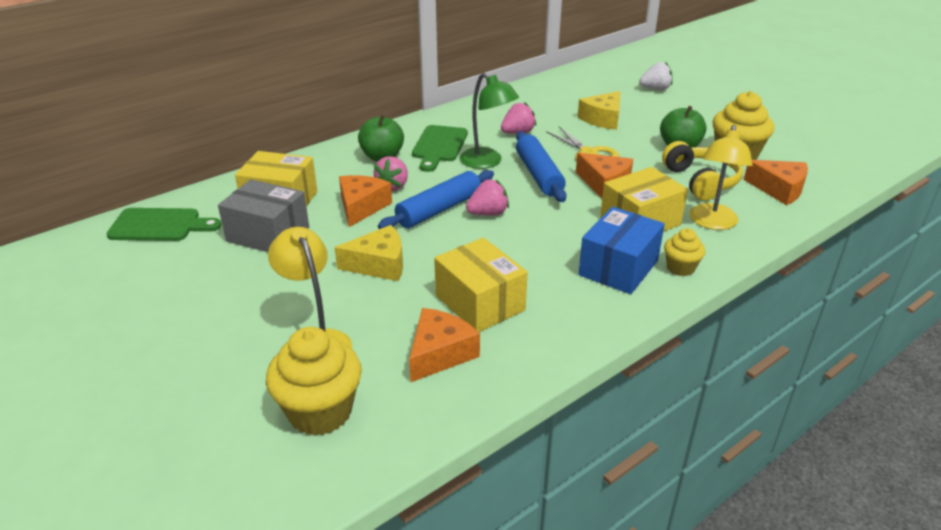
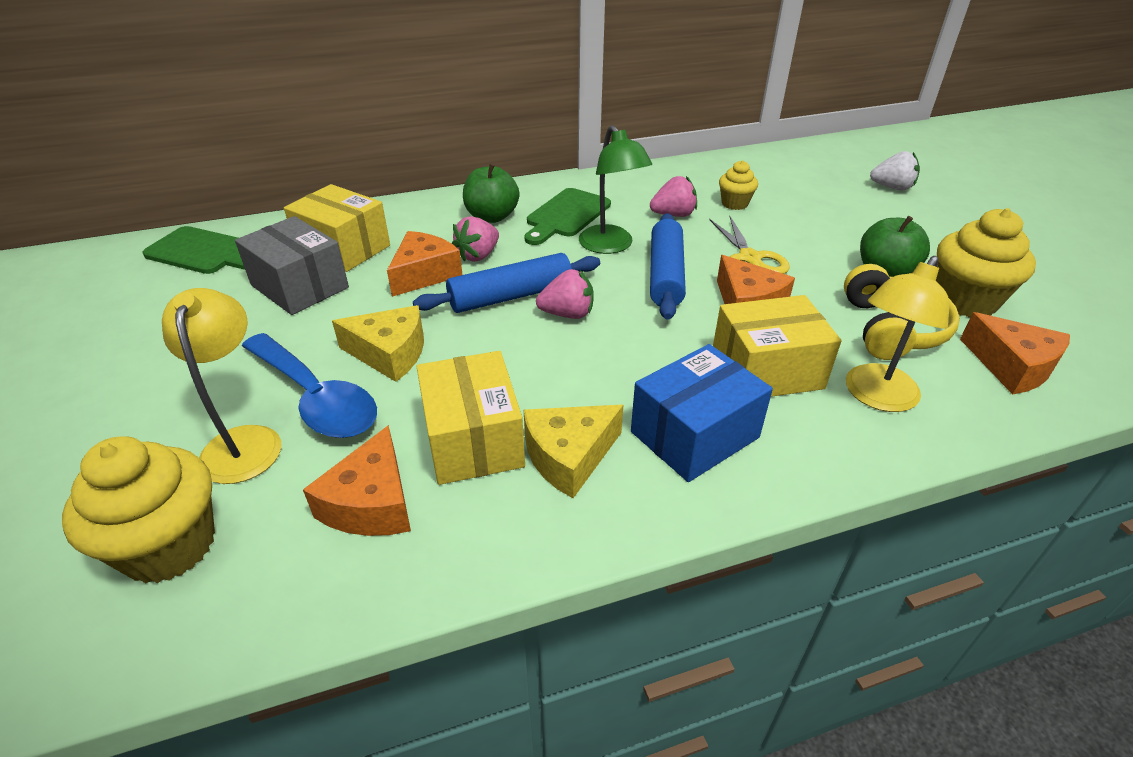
camera: 20 degrees right, 5 degrees up
orange cheese [409,308,480,382] -> orange cheese turned 135 degrees clockwise [303,425,411,536]
yellow cheese [578,91,620,130] -> yellow cheese moved to [524,405,623,498]
yellow cupcake [664,228,705,276] -> yellow cupcake moved to [719,160,758,210]
none -> blue spoon [242,333,377,438]

